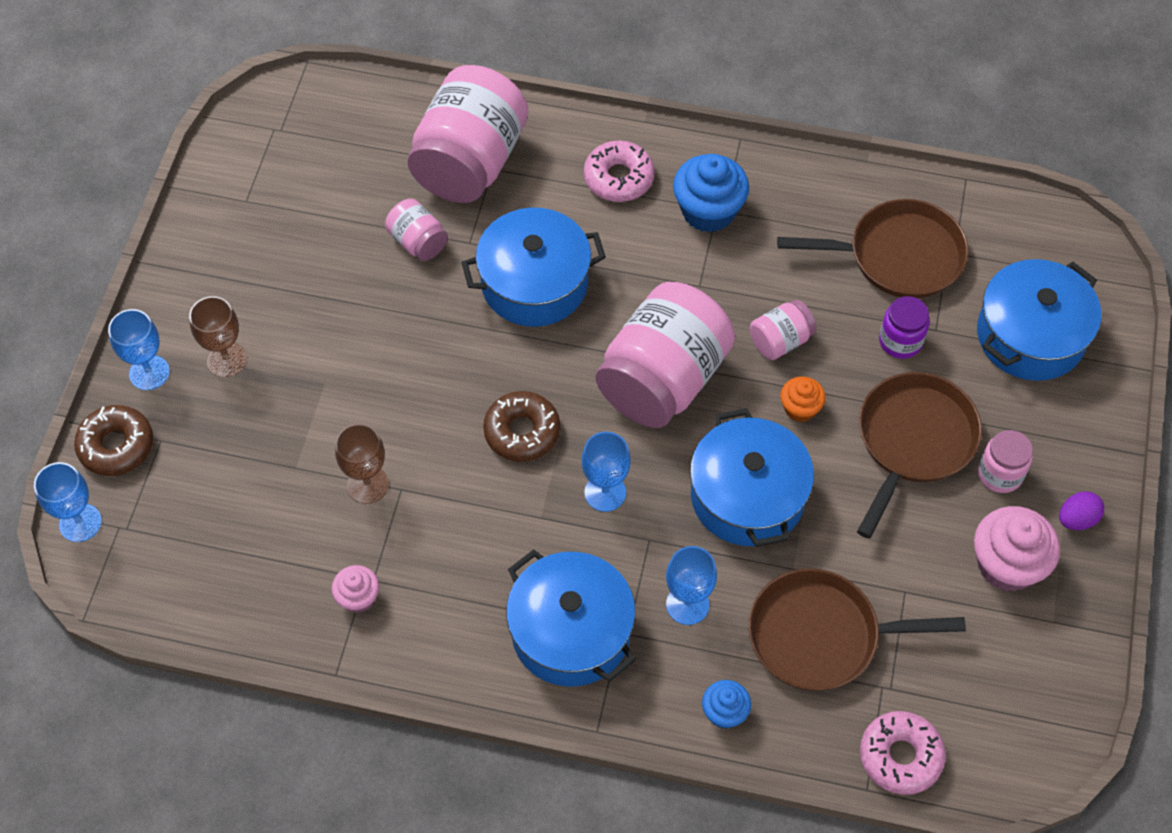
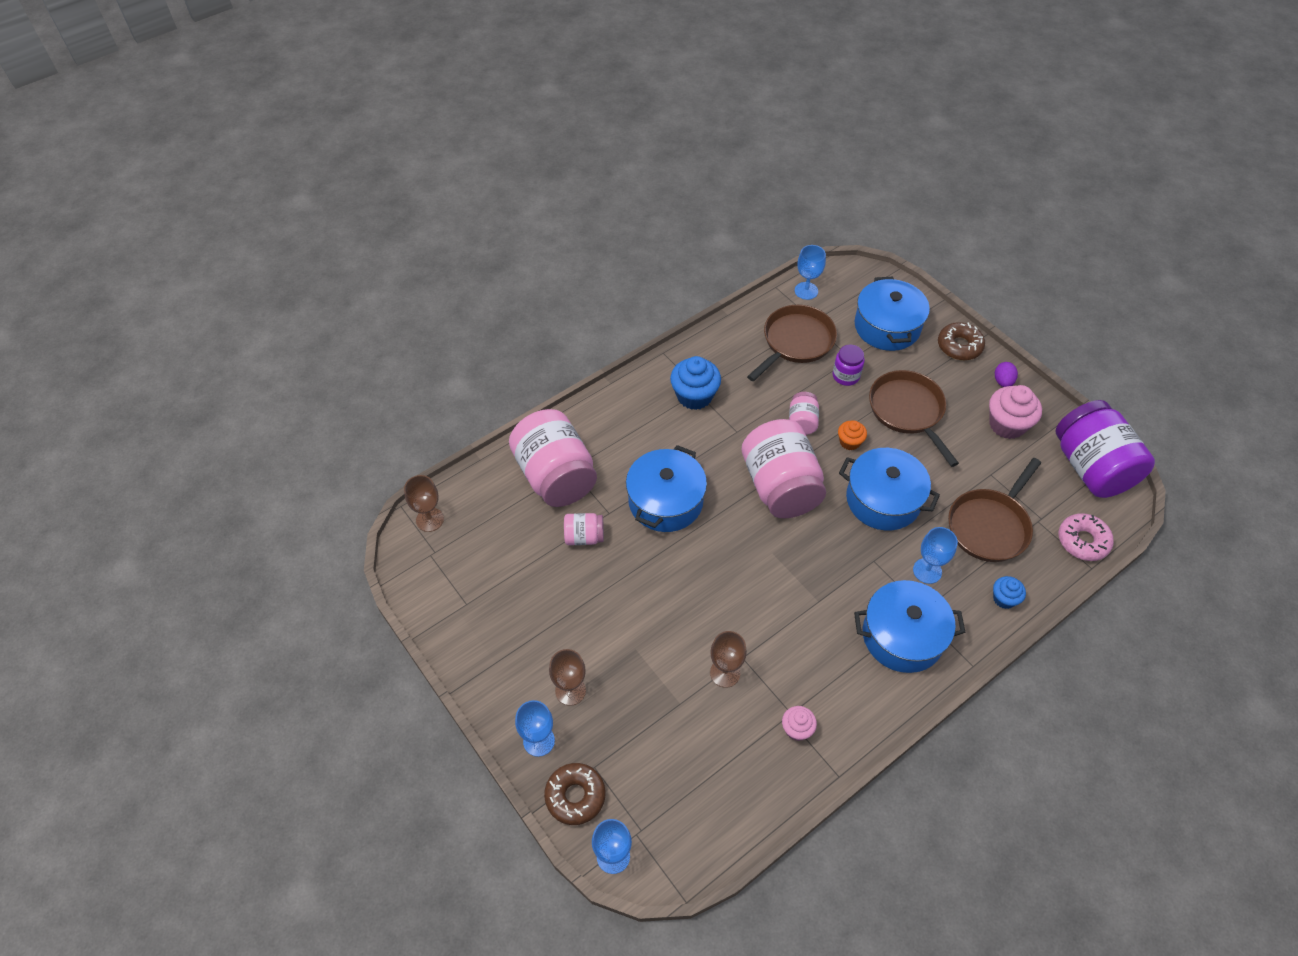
camera: 50 degrees left, 5 degrees down
brown donut [483,391,560,462] -> brown donut moved to [938,322,985,360]
blue goblet [581,431,631,512] -> blue goblet moved to [795,245,826,300]
pink donut [584,140,655,202] -> none
pink jar [978,430,1033,493] -> none
none -> brown goblet [404,475,444,532]
none -> purple jar [1055,400,1155,498]

